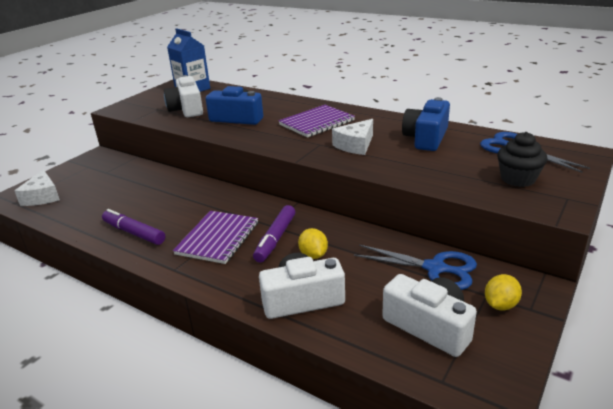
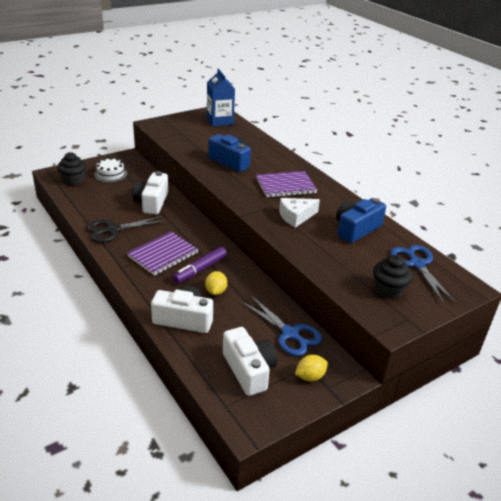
camera: 20 degrees right, 5 degrees up
white cheese [15,169,60,206] -> black cupcake [57,152,86,185]
purple marker [102,209,165,245] -> black scissors [87,216,166,243]
white camera [164,75,203,117] -> white camera moved to [132,171,168,214]
none -> white cake [94,157,127,183]

